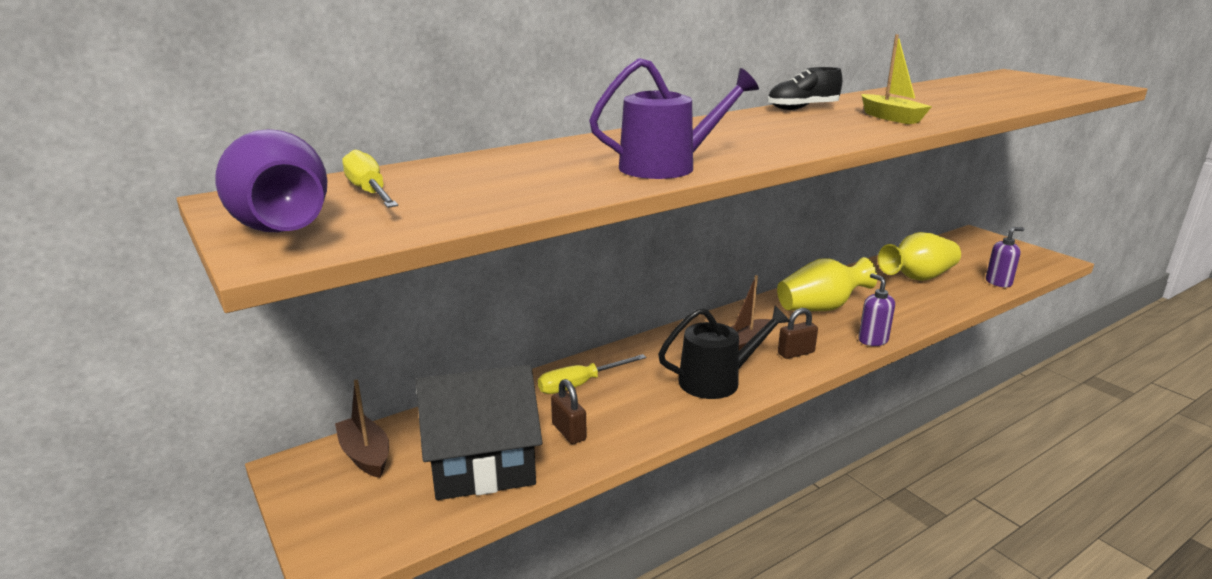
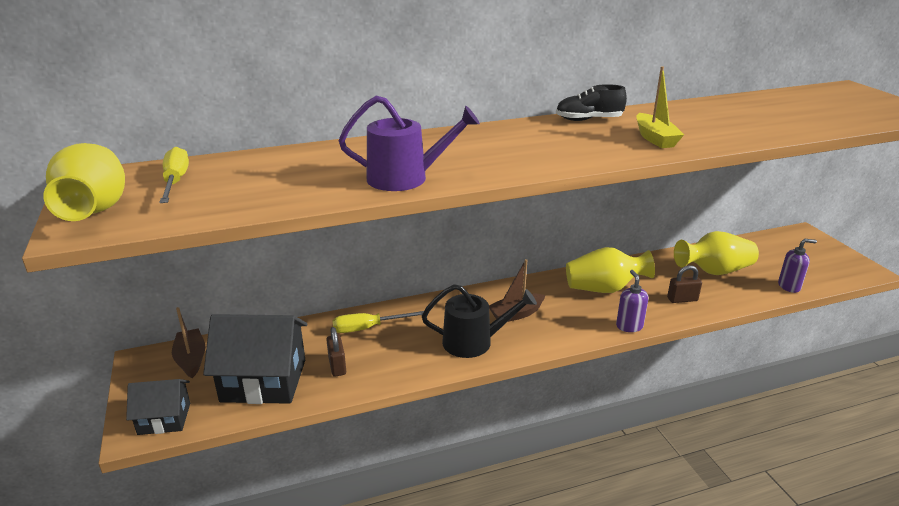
camera: 15 degrees right, 5 degrees up
purple vase [215,129,328,232] -> yellow vase [44,143,125,221]
brown padlock [778,308,818,359] -> brown padlock moved to [667,265,702,303]
none -> black house [126,379,190,435]

